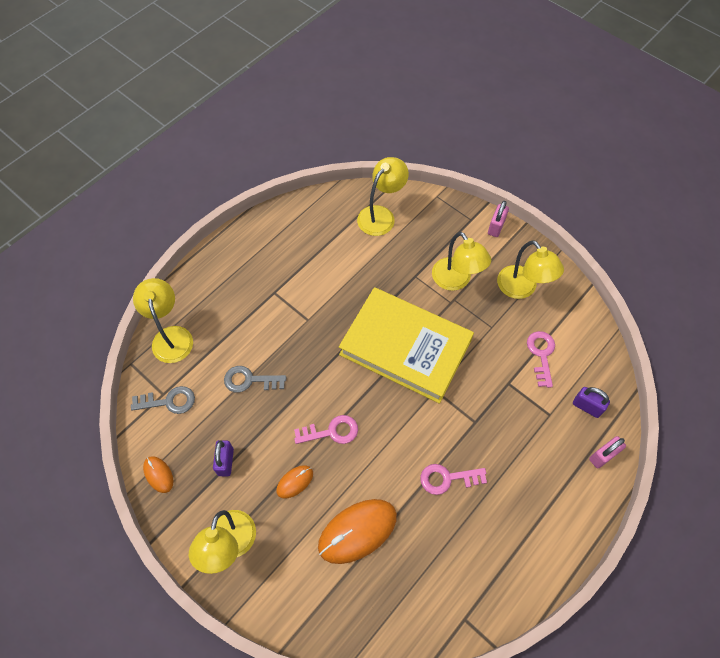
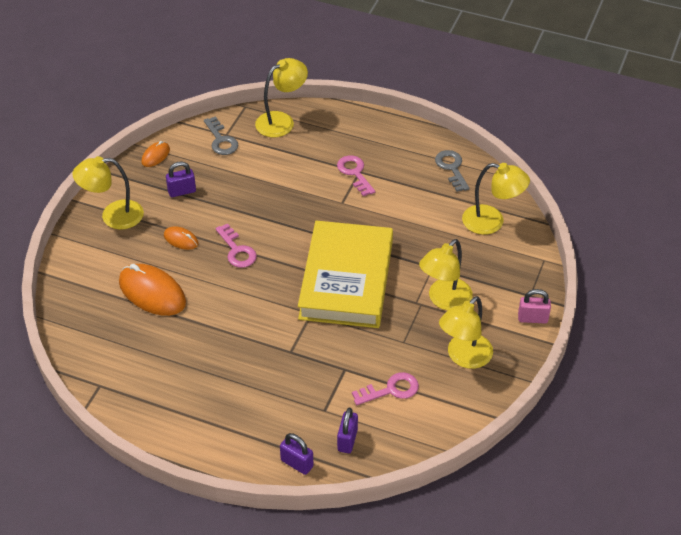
camera: 70 degrees right, 15 degrees down
grey key [224,366,286,392] -> grey key moved to [435,150,470,192]
pink key [420,464,487,495] -> pink key moved to [337,155,375,196]
pink padlock [589,436,626,468] -> purple padlock [280,433,314,475]

